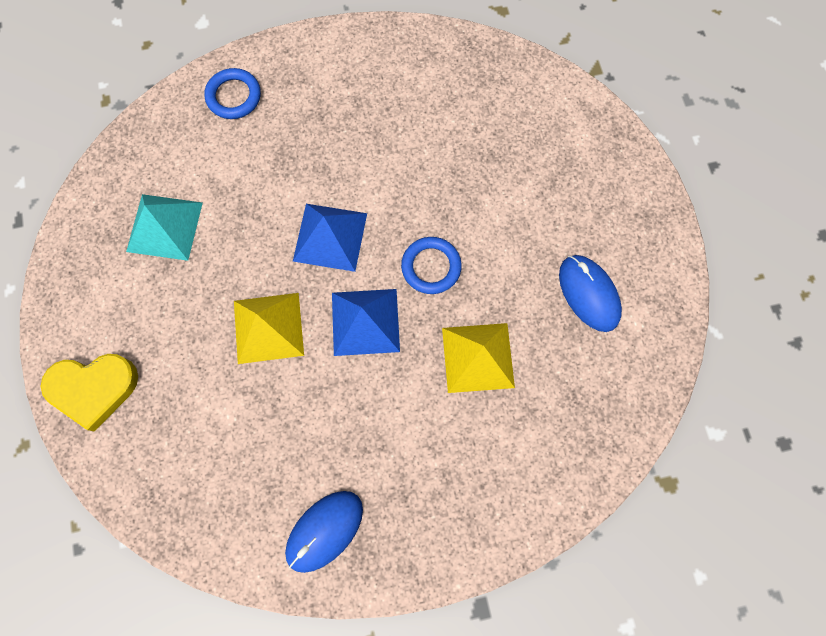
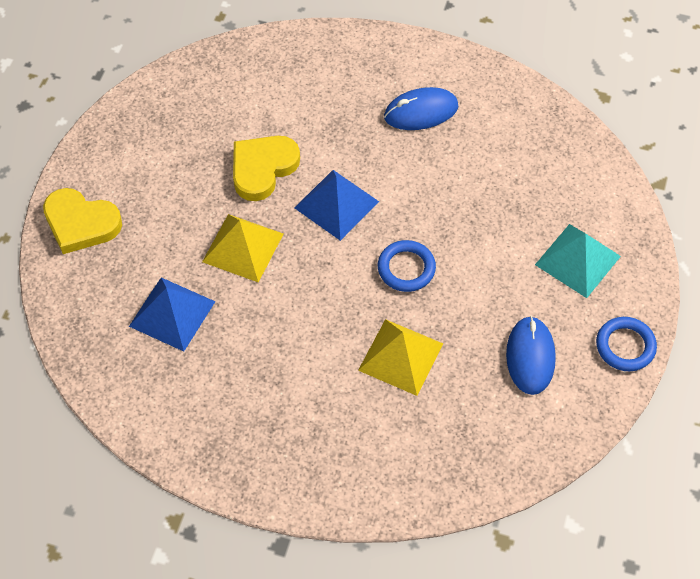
camera: 30 degrees right, 15 degrees down
turquoise pyramid [126,194,203,261] -> turquoise pyramid moved to [535,224,621,298]
blue ring [204,68,261,119] -> blue ring moved to [596,317,657,371]
blue mouse [285,491,363,573] -> blue mouse moved to [384,87,458,130]
blue pyramid [332,289,400,356] -> blue pyramid moved to [129,277,216,351]
none -> yellow heart [233,136,300,201]

